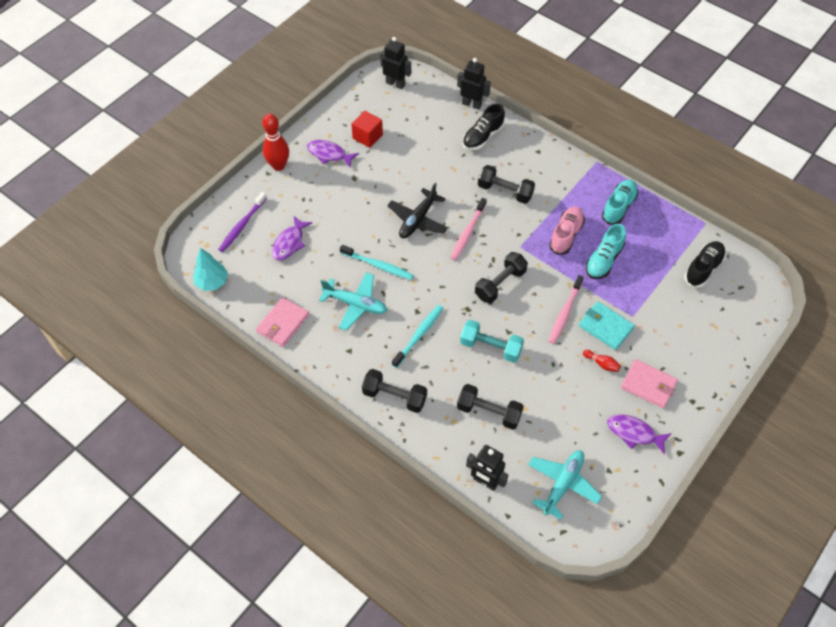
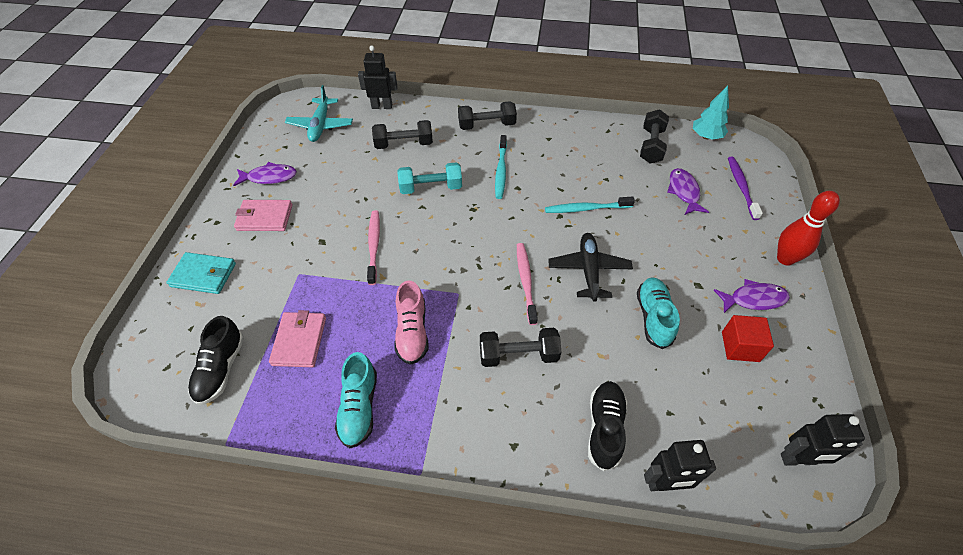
camera: 150 degrees right, 5 degrees down
pink wallet [256,297,309,347] -> pink wallet moved to [269,310,326,367]
turquoise plane [319,272,387,331] -> none
black dumbbell [475,252,528,303] -> black dumbbell moved to [640,109,669,164]
turquoise wallet [579,302,635,350] -> turquoise wallet moved to [166,252,236,294]
red bowling pin [583,350,621,372] -> none
turquoise shoe [586,224,626,279] -> turquoise shoe moved to [637,277,680,349]

